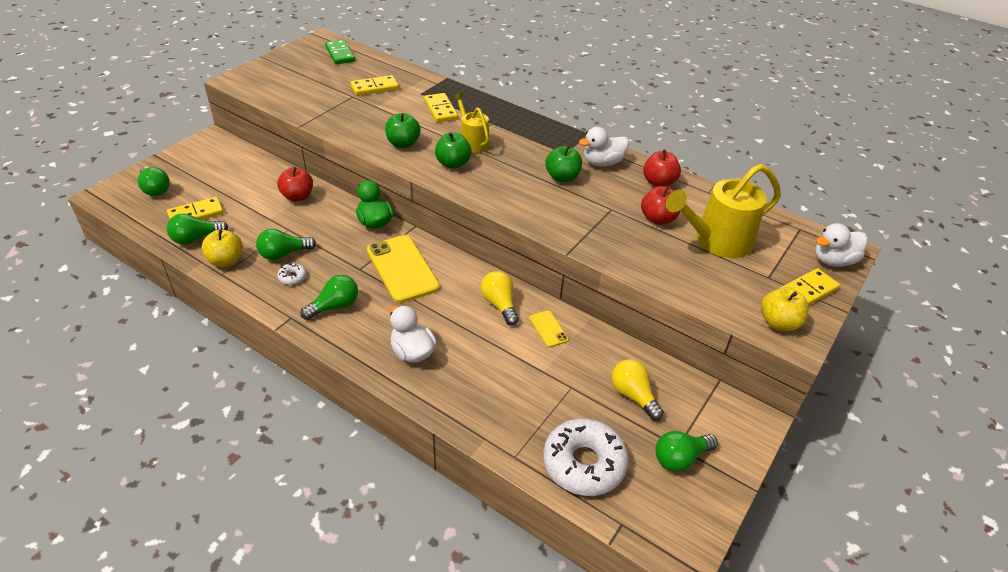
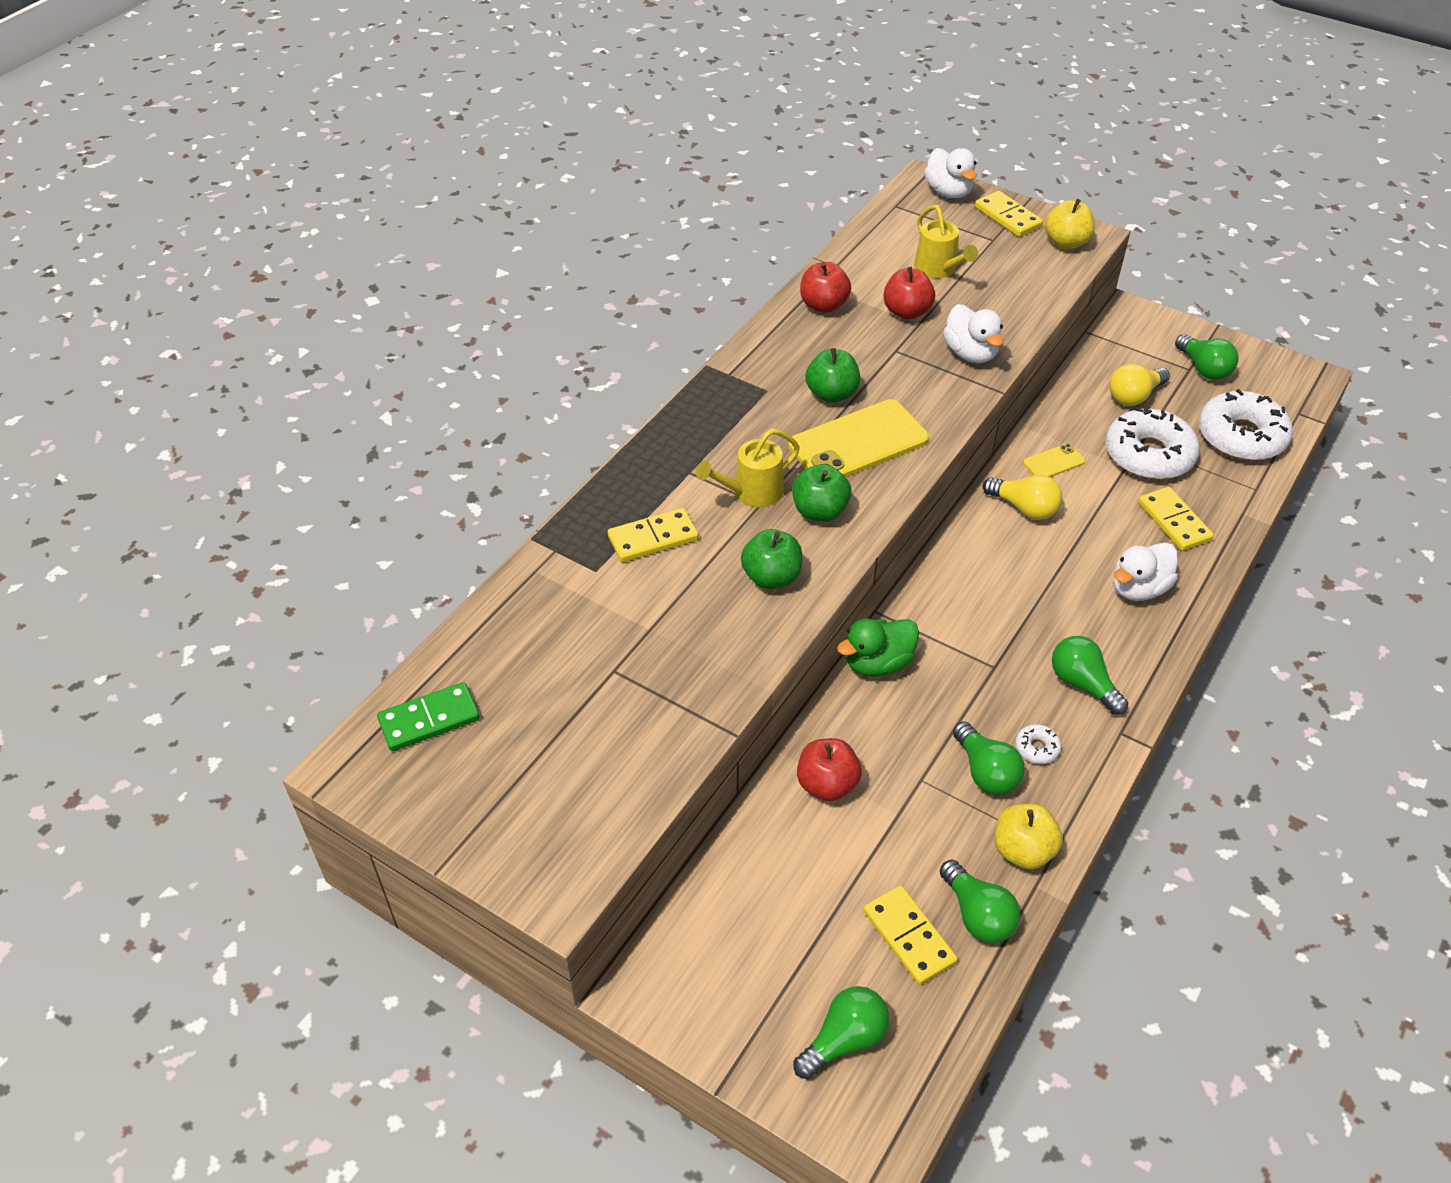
camera: 90 degrees left, 5 degrees up
yellow domino [351,75,399,96] -> yellow domino moved to [1138,487,1214,551]
yellow phone [367,235,440,303] -> yellow phone moved to [788,399,929,477]
yellow light bulb [481,271,519,326] -> yellow light bulb turned 120 degrees counterclockwise [983,475,1062,520]
white duck [579,127,629,166] -> white duck moved to [943,304,1004,363]
yellow watering can [666,164,781,258] -> yellow watering can [914,205,978,278], size x0.60
none -> white donut [1105,406,1200,480]

